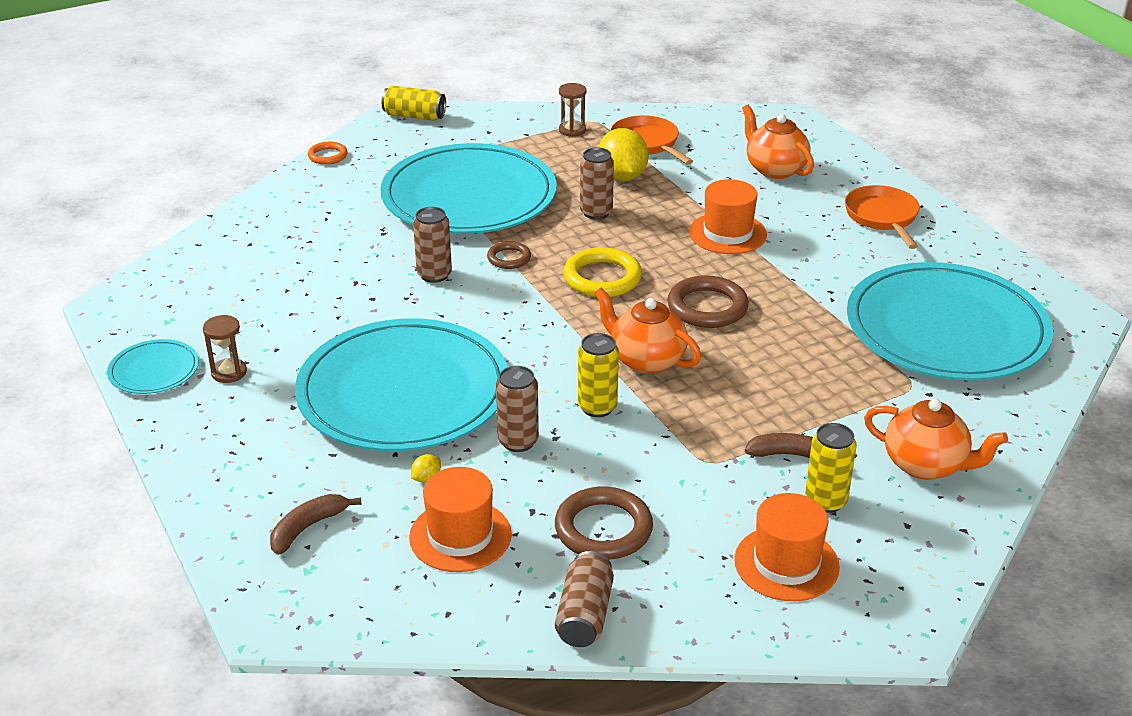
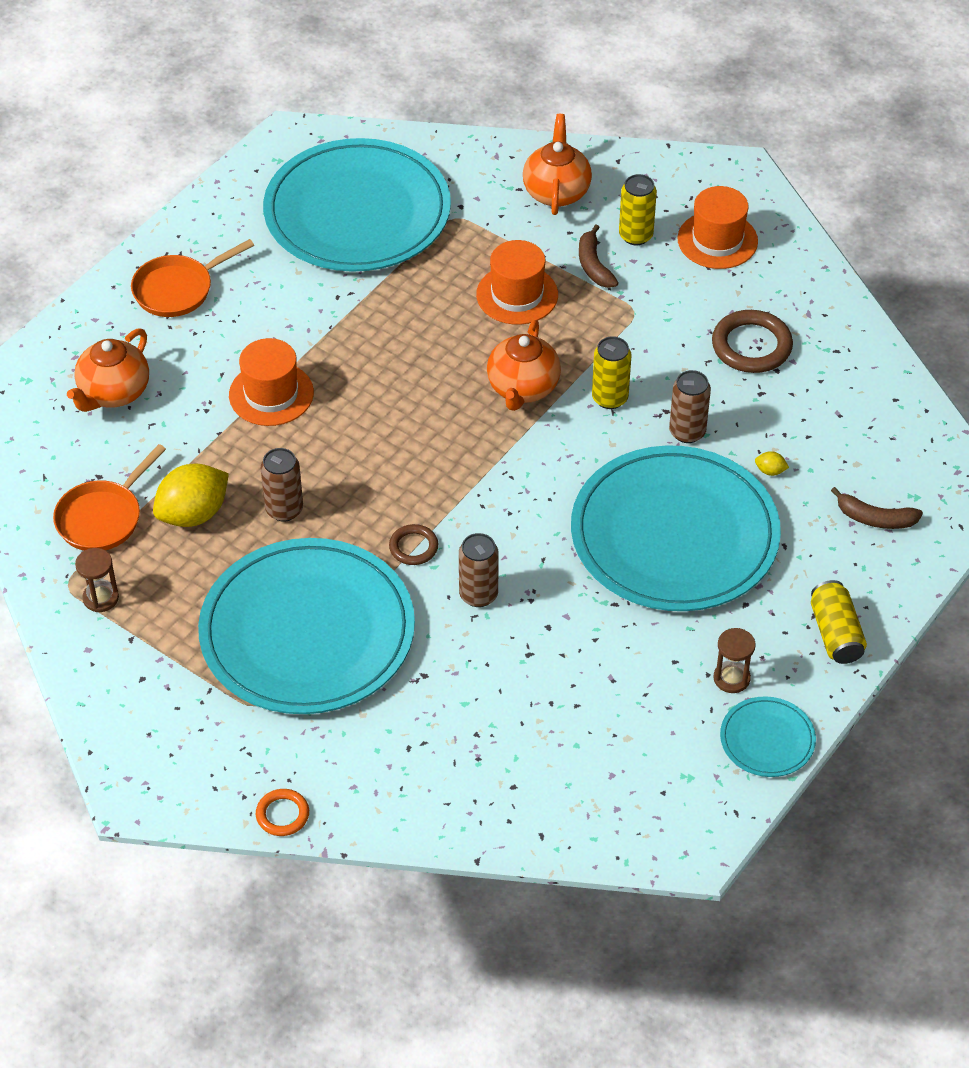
camera: 115 degrees left, 15 degrees up
yellow can [382,85,446,121] -> yellow can moved to [811,580,867,664]
orange hat [409,467,512,572] -> orange hat moved to [476,240,558,325]
brown can [555,551,614,647] -> none
yellow ring [563,247,642,297] -> none
brown ring [667,275,749,328] -> none

